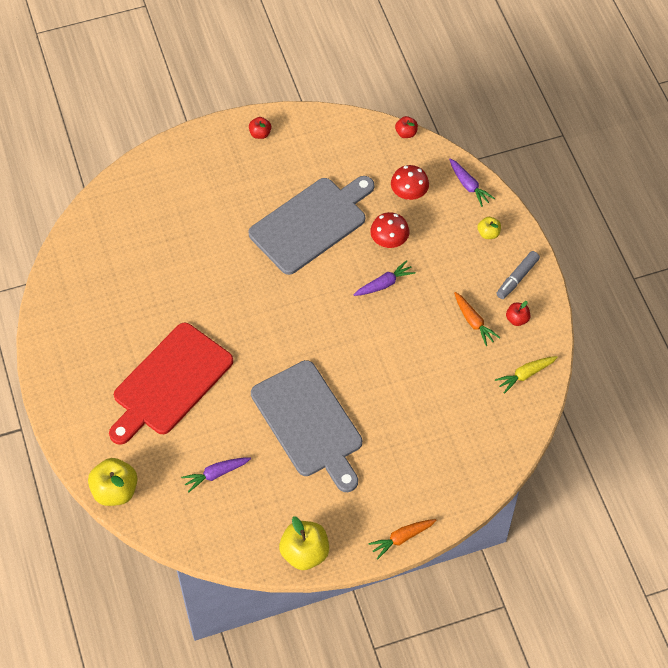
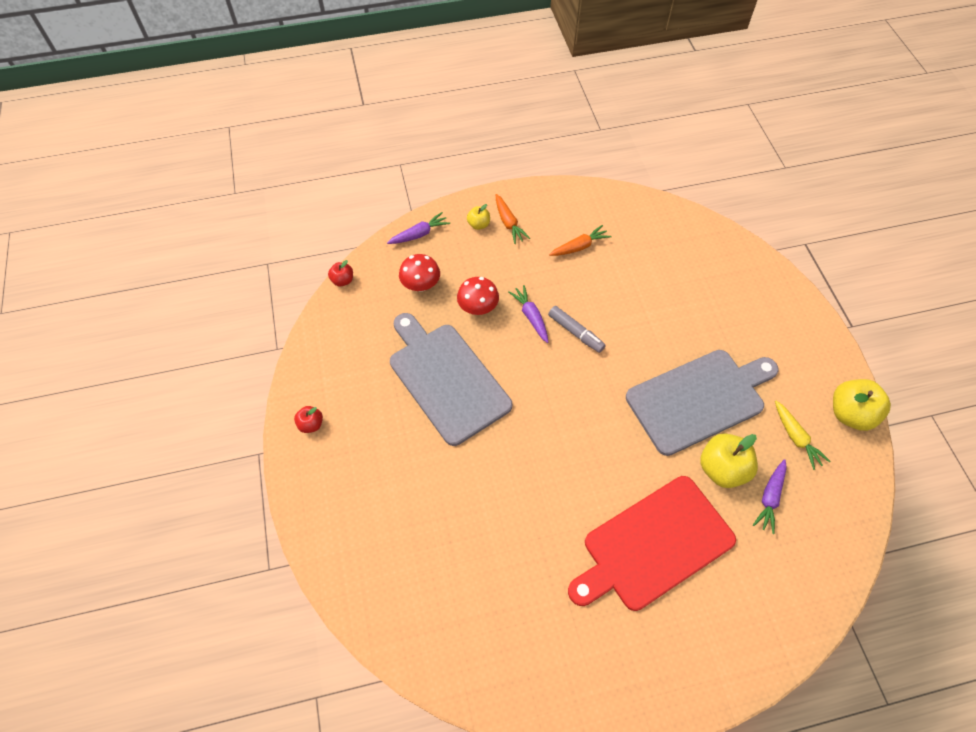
camera: 85 degrees left, 0 degrees up
yellow apple [88,458,138,506] -> yellow apple moved to [700,433,758,488]
red cutting board [109,323,233,445] -> red cutting board turned 105 degrees clockwise [568,476,736,611]
purple carrot [181,457,251,493] -> purple carrot turned 45 degrees clockwise [753,459,787,534]
orange carrot [368,519,437,559] -> orange carrot moved to [496,194,530,244]
yellow carrot [495,356,558,394] -> yellow carrot moved to [775,401,831,470]
grey marker [496,251,540,299] -> grey marker moved to [548,306,606,353]
red apple [506,301,530,326] -> none

